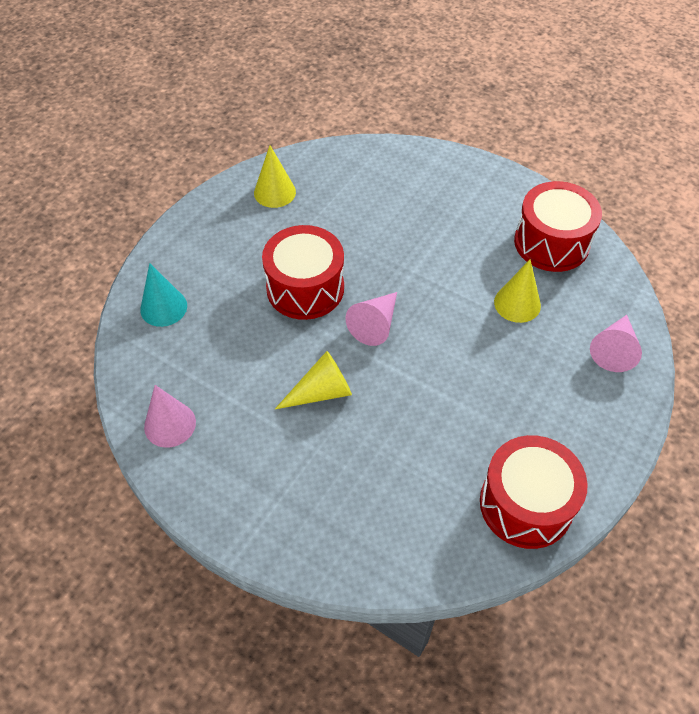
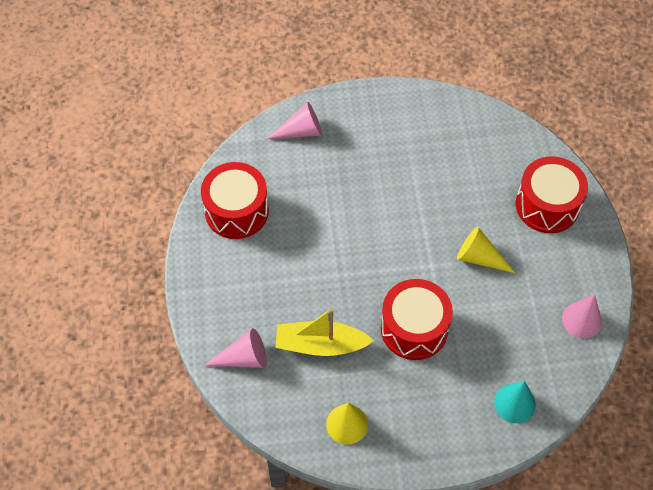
camera: 130 degrees left, 5 degrees up
pink cone [345,292,397,346] -> pink cone moved to [204,328,267,368]
red drum [480,435,588,549] -> red drum moved to [516,156,588,233]
yellow cone [494,259,541,323] -> none
none -> yellow boat [276,308,374,356]

